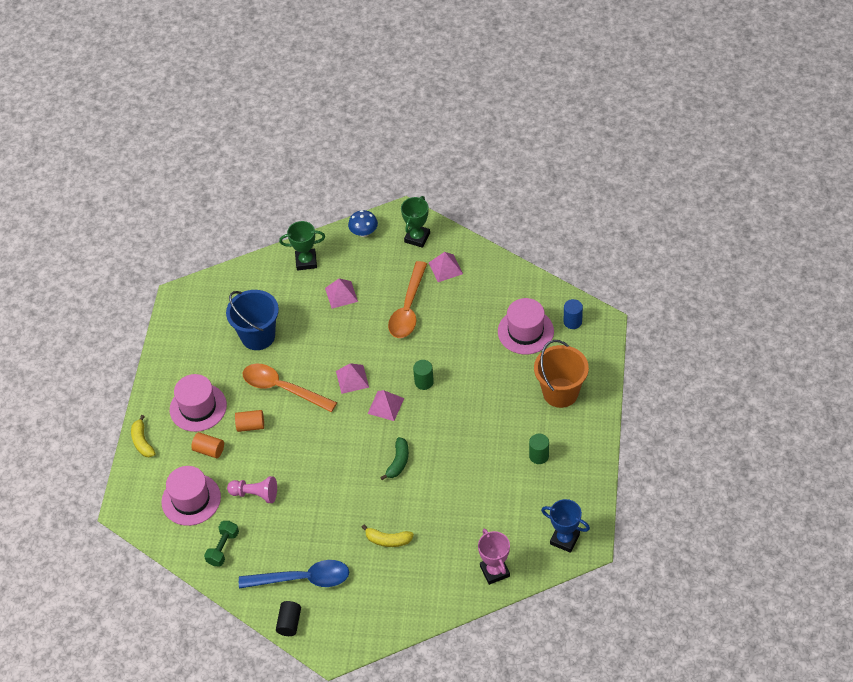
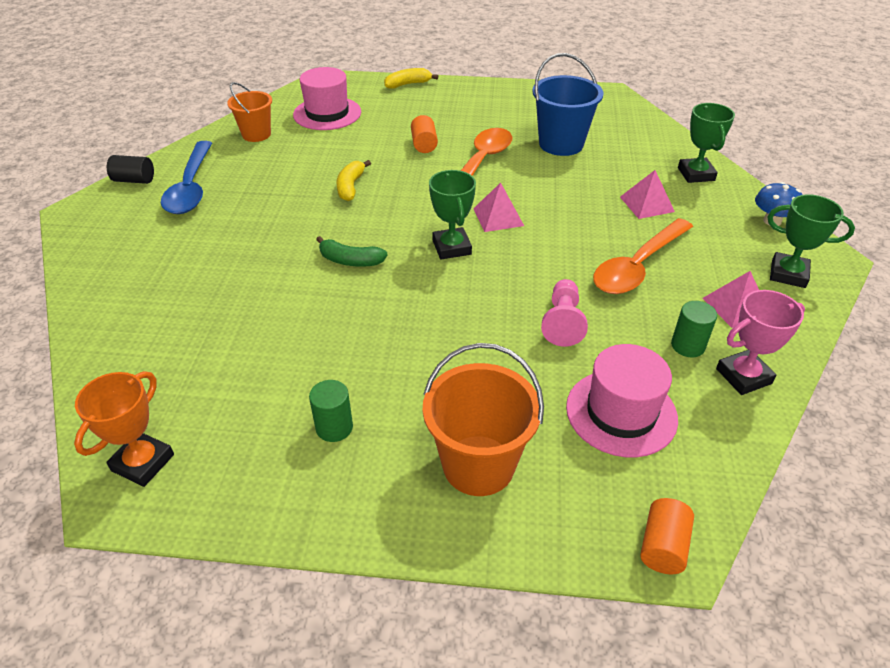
camera: 85 degrees right, 10 degrees down
pink hat [170,374,227,432] -> none
orange cylinder [191,432,224,458] -> orange cylinder moved to [640,498,694,574]
green dumbbell [204,521,239,566] -> orange bucket [227,82,272,142]
pink pawn [227,476,277,503] -> pink pawn moved to [541,279,588,347]
yellow banana [362,525,414,547] -> yellow banana moved to [336,160,371,201]
pink pyramid [368,390,404,421] -> green trophy [429,170,476,259]
orange spoon [388,261,427,338] -> orange spoon turned 60 degrees counterclockwise [593,218,693,294]
green cylinder [413,360,434,390] -> green cylinder moved to [671,301,717,357]
pink trophy [478,529,510,585] -> pink trophy moved to [716,290,805,395]
blue trophy [541,499,590,553] -> orange trophy [74,371,174,487]
blue cylinder [563,299,583,329] -> none

